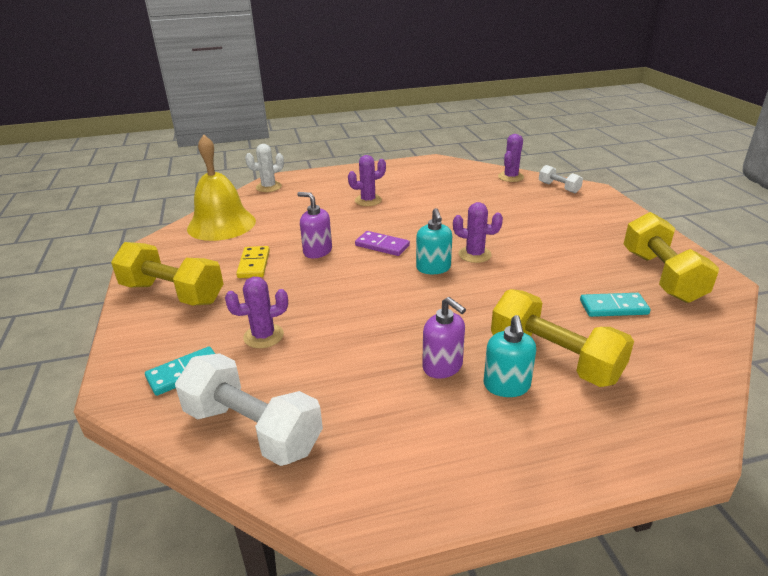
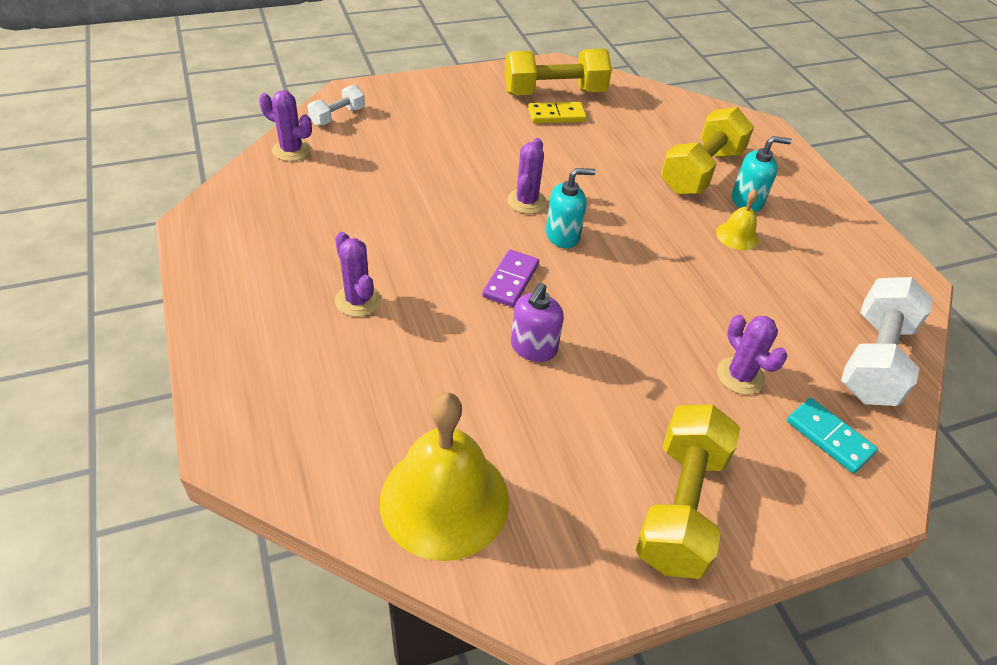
camera: 100 degrees left, 15 degrees up
yellow domino [236,246,270,278] -> yellow domino moved to [528,102,587,123]
white cactus [245,144,284,192] -> none
purple soap dispenser [422,297,466,379] -> yellow bell [716,190,759,250]
turquoise domino [580,293,651,317] -> none

